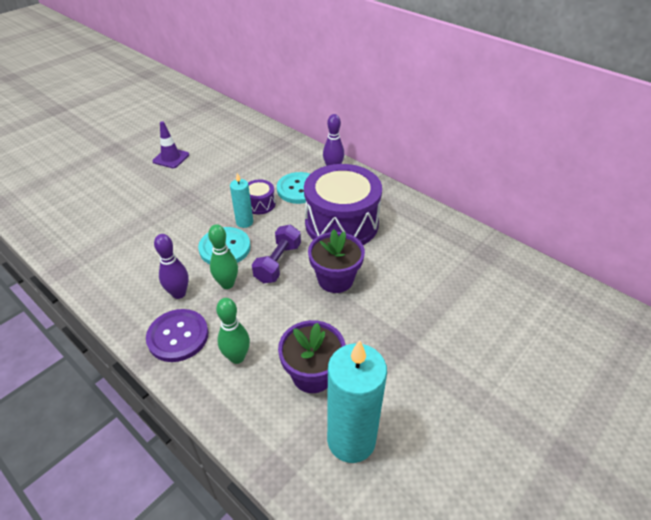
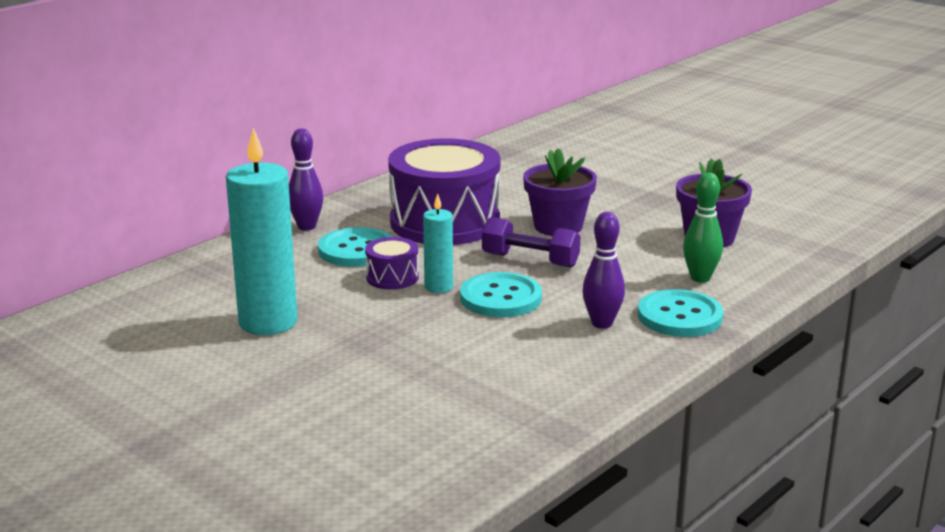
camera: 90 degrees left, 20 degrees down
purple button [146,309,209,362] -> turquoise button [638,289,723,337]
purple traffic cone [152,121,189,168] -> none
green bowling pin [208,224,238,289] -> none
turquoise candle [327,340,387,463] -> turquoise candle moved to [226,128,297,335]

